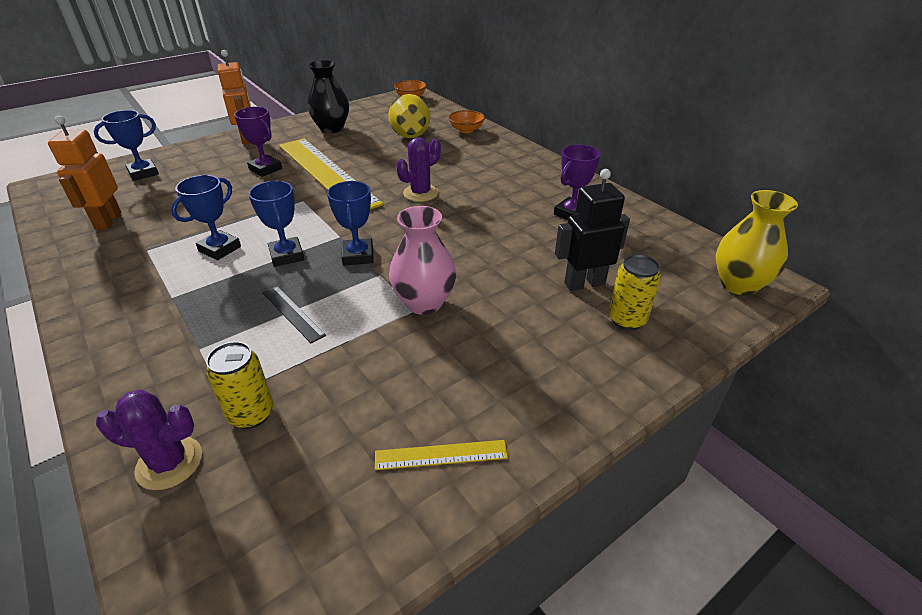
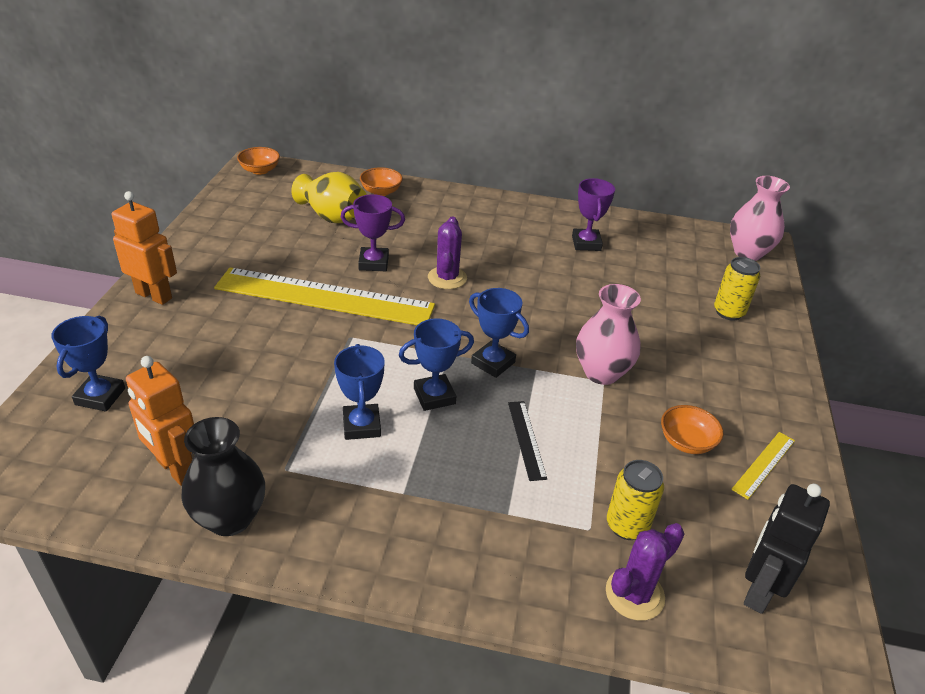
camera: 45 degrees left, 0 degrees up
purple trophy [234,107,282,177] -> purple trophy moved to [341,194,405,271]
blue trophy [249,181,304,267] -> blue trophy turned 45 degrees counterclockwise [399,318,474,411]
black ruler [262,286,326,343] -> black ruler turned 75 degrees clockwise [508,401,547,481]
black vase [307,60,349,133] -> black vase moved to [181,417,265,536]
black robot [555,169,630,291] -> black robot moved to [744,484,830,614]
yellow vase [716,190,798,296] -> pink vase [730,176,790,261]
none -> orange bowl [661,405,723,454]

